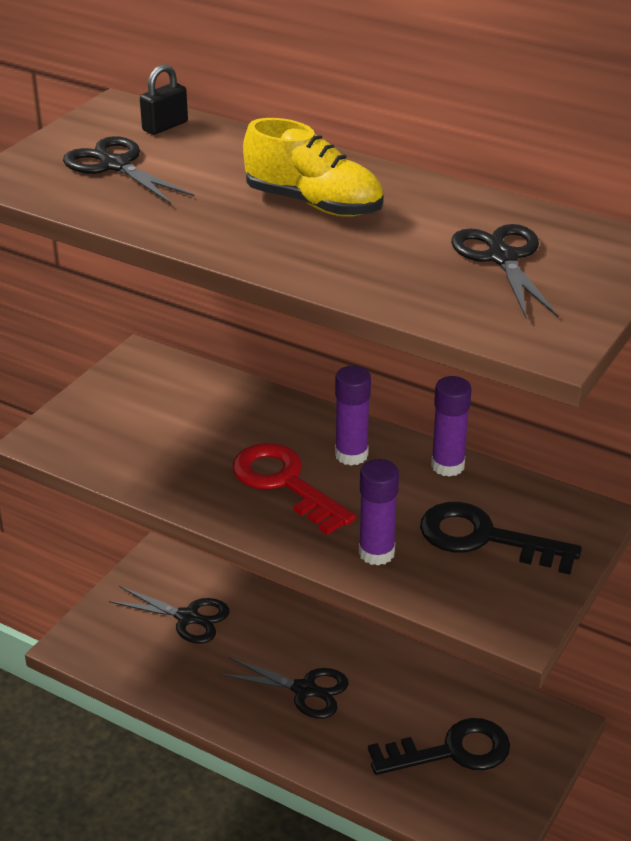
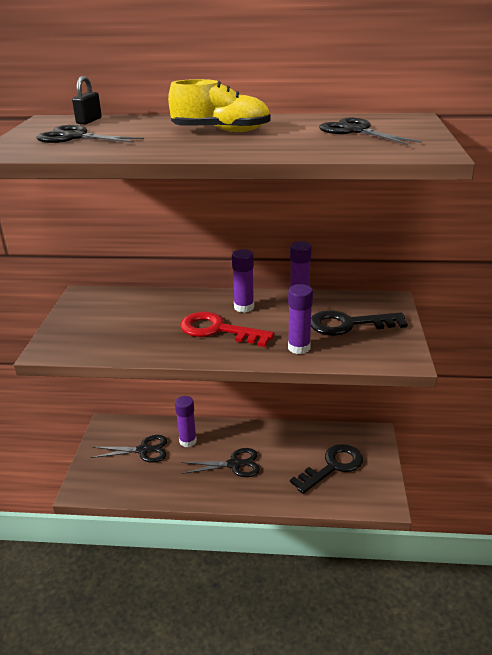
camera: 25 degrees left, 5 degrees down
none -> purple glue stick [175,396,197,447]

